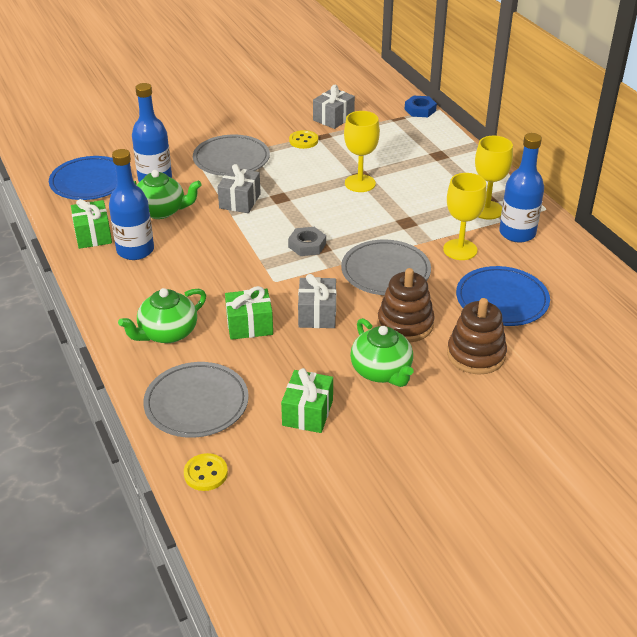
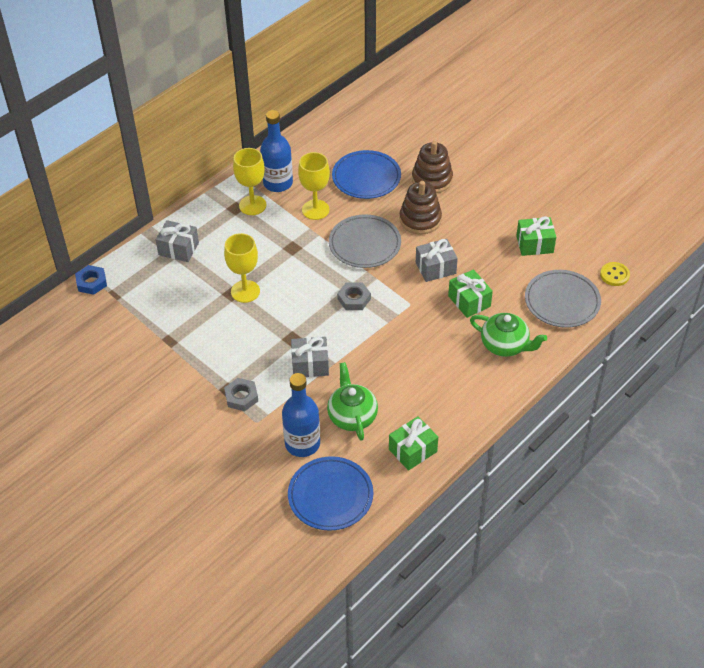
camera: 110 degrees left, 10 degrees up
blue bottle [109,149,154,260] -> none
grey plate [193,134,270,176] -> grey nut [224,378,258,411]
yellow button [289,130,318,149] -> none
grey gift [313,85,355,129] -> grey gift moved to [155,220,199,262]
green teapot [350,318,414,387] -> none

